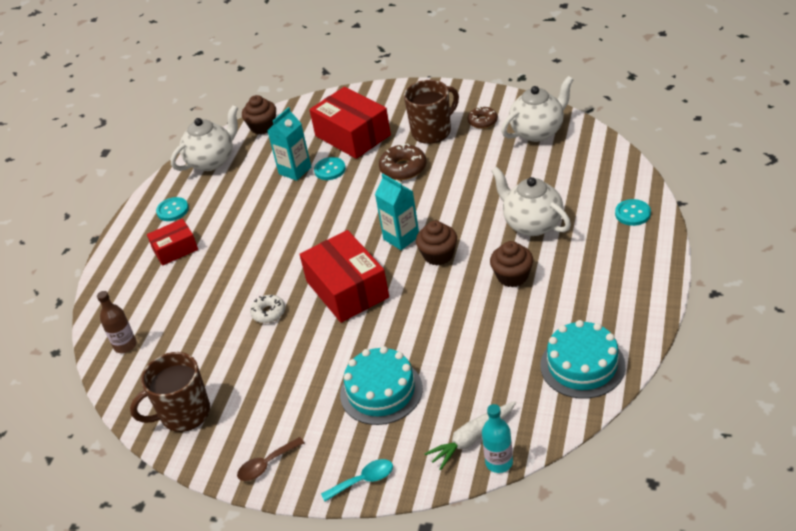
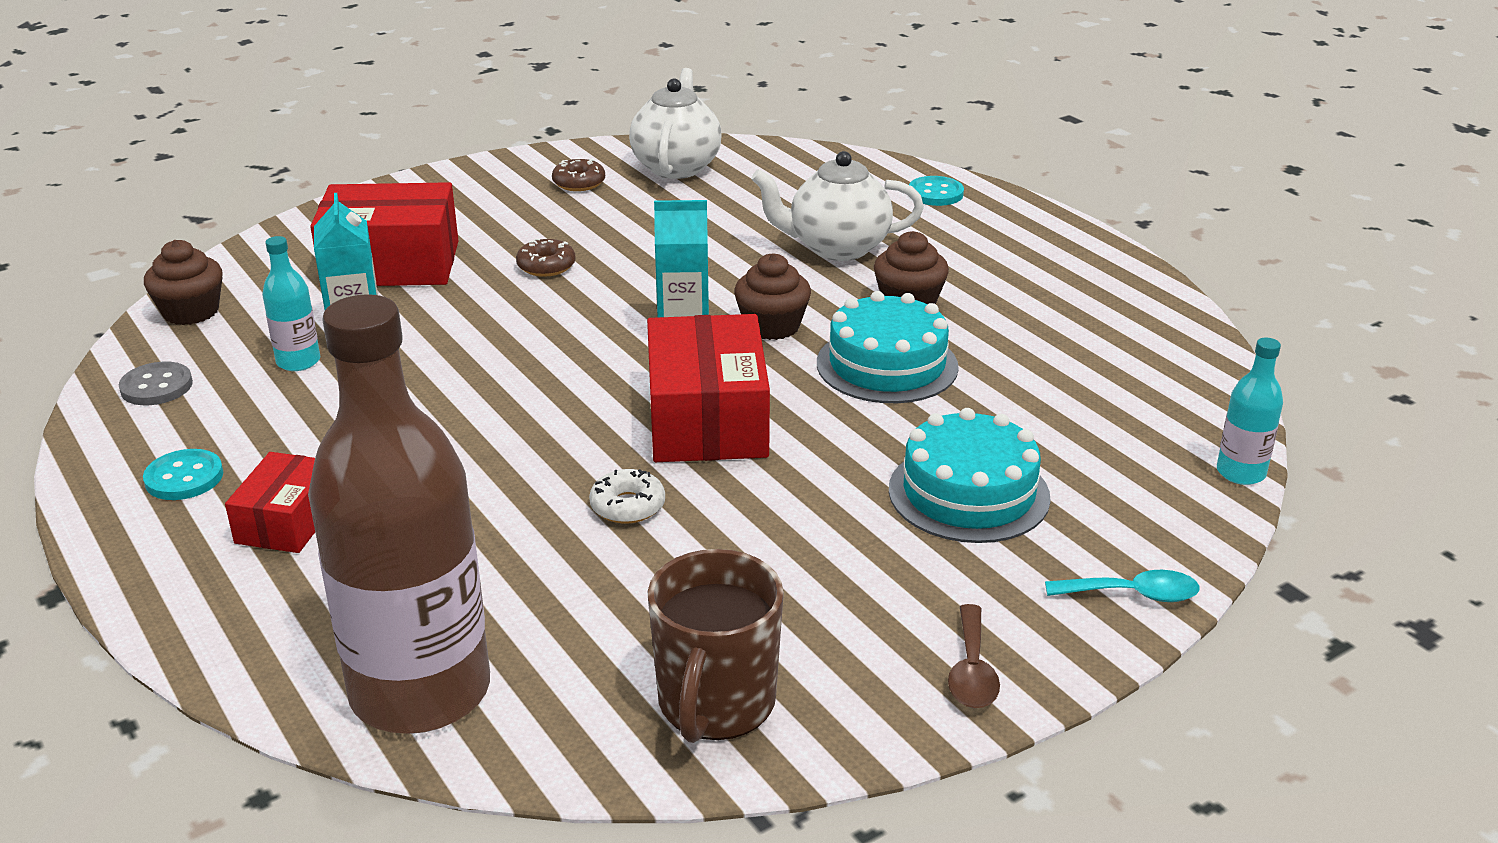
camera: 55 degrees left, 10 degrees down
brown bottle [97,291,136,353] -> brown bottle [308,294,490,734], size x2.39
white teapot [171,105,238,171] -> grey button [119,362,193,405]
red box [299,230,389,323] -> red box turned 75 degrees clockwise [647,314,770,462]
turquoise button [314,157,346,180] -> none
turquoise spoon [321,459,393,502] -> turquoise spoon turned 75 degrees clockwise [1045,570,1199,602]
brown donut [379,143,426,180] -> brown donut [516,239,576,277], size x0.65
brown mug [404,80,459,144] -> none
white carrot [425,401,516,470] -> none
turquoise cake [540,320,626,399] -> turquoise cake moved to [817,291,959,403]
none -> turquoise bottle [262,236,320,371]

